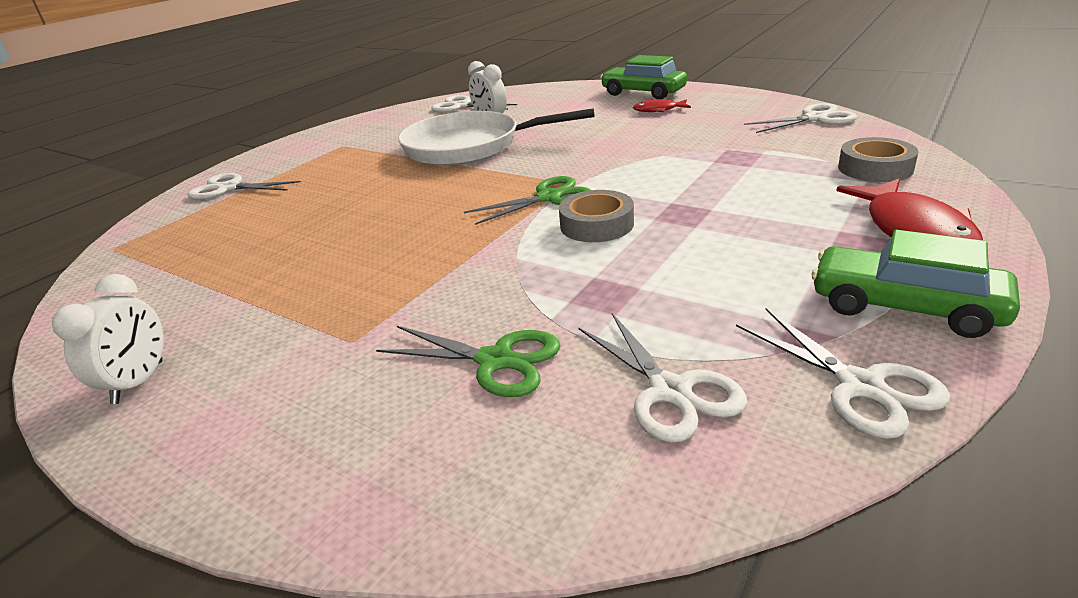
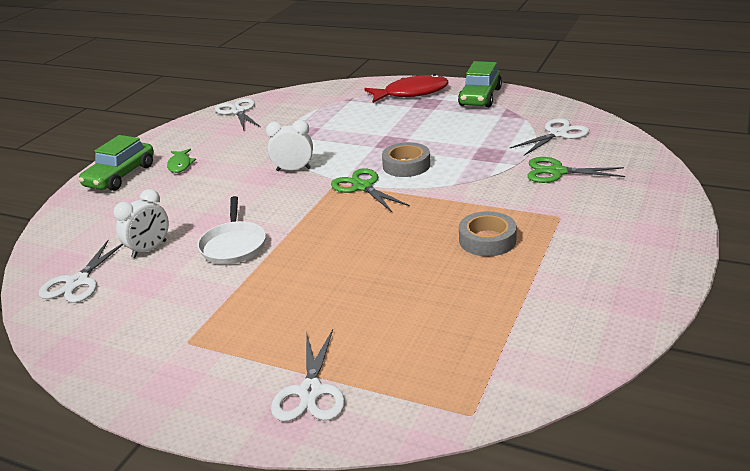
camera: 100 degrees left, 0 degrees up
white clock [52,274,164,404] -> white clock moved to [266,120,313,171]
green scissors [376,326,560,397] -> green scissors turned 90 degrees counterclockwise [527,157,625,183]
white pan [398,108,595,165] -> white pan [198,196,266,264], size x0.57
red fish [633,99,691,112] -> green fish [167,149,196,173]
white scissors [736,308,950,439] -> none
grey tape [838,137,919,182] -> grey tape moved to [459,211,517,256]

